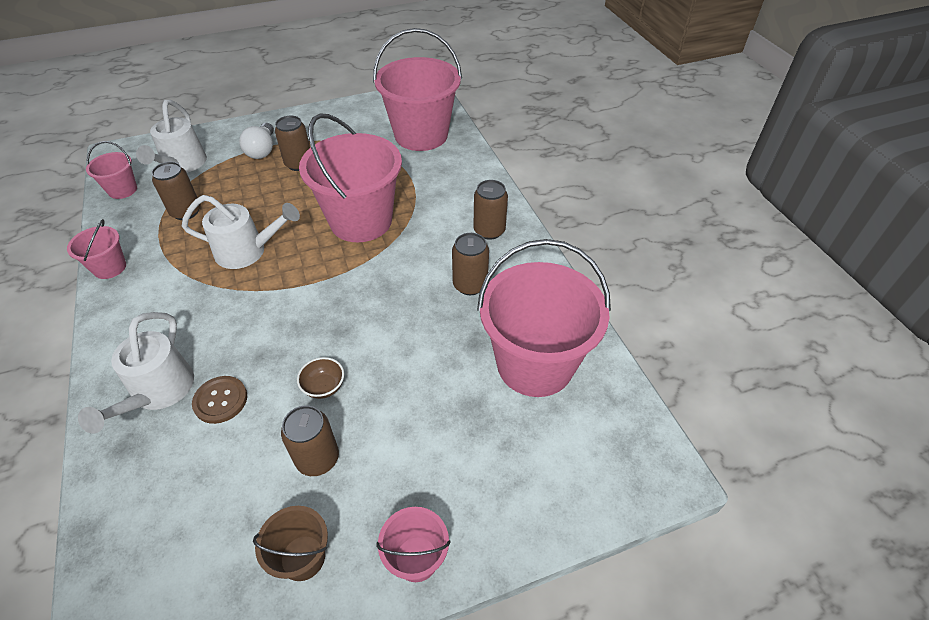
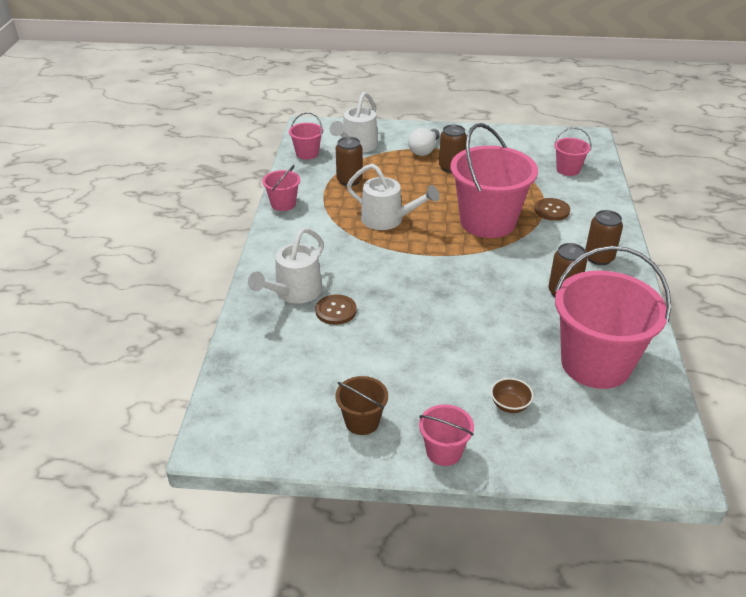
camera: 25 degrees right, 10 degrees down
brown can [281,405,339,476] -> none
brown bowl [297,357,344,399] -> brown bowl moved to [491,378,534,413]
pink bucket [373,28,462,151] -> pink bucket [554,127,592,176], size x0.46
none -> brown button [534,198,570,221]

